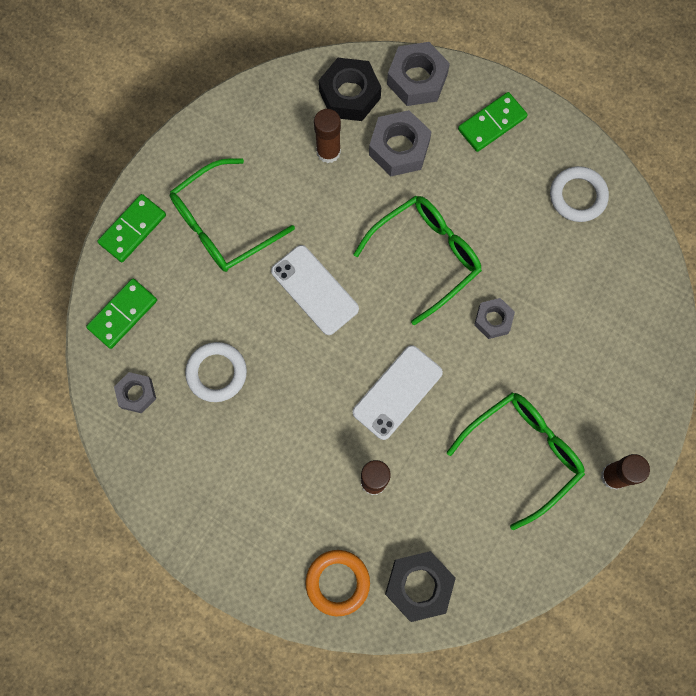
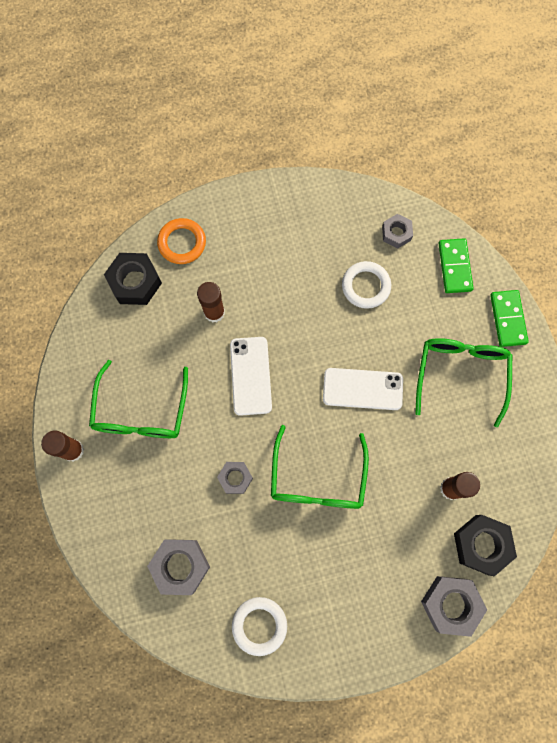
camera: 135 degrees right, 0 degrees up
grey nut [369,110,432,176] -> grey nut moved to [147,539,210,595]
green domino [458,92,528,152] -> none

